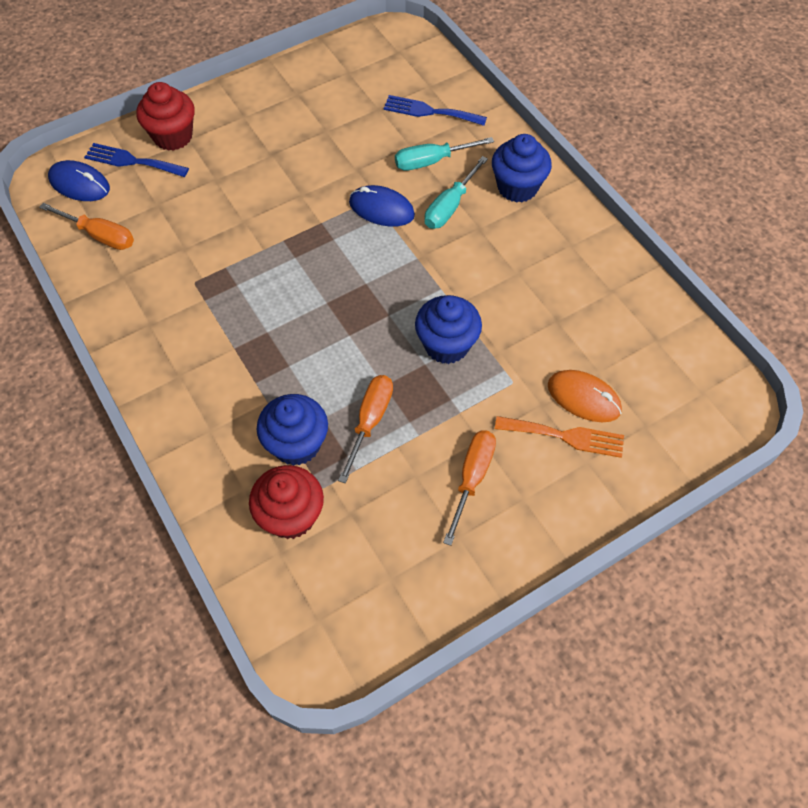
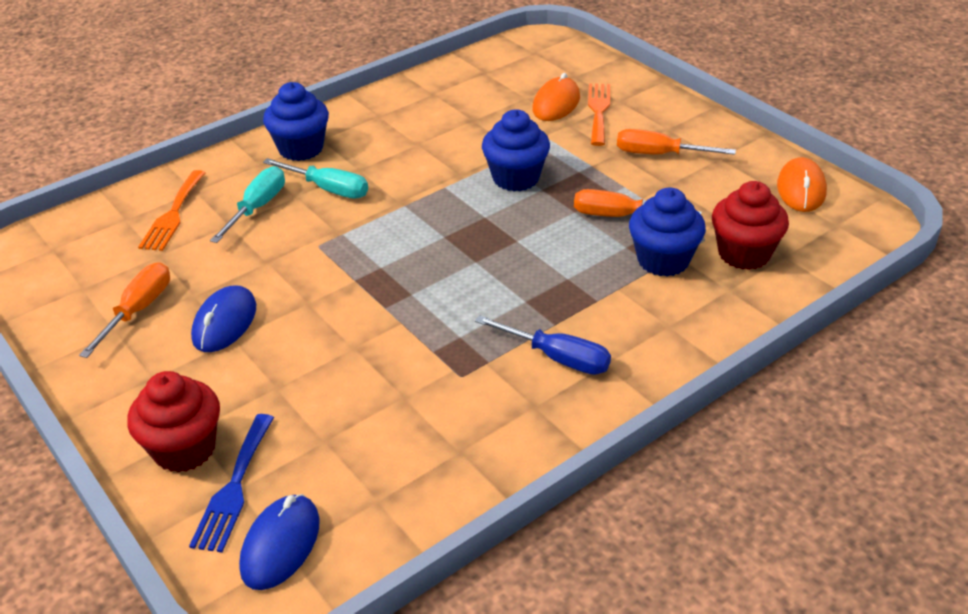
camera: 95 degrees left, 20 degrees down
orange screwdriver [39,203,134,250] -> orange screwdriver moved to [79,262,170,358]
blue mouse [349,185,415,227] -> blue mouse moved to [191,286,256,352]
blue fork [384,95,487,126] -> orange fork [138,170,205,251]
turquoise screwdriver [395,137,494,171] -> turquoise screwdriver turned 135 degrees counterclockwise [210,166,285,243]
none -> blue screwdriver [475,315,611,375]
none -> orange mouse [777,157,827,212]

